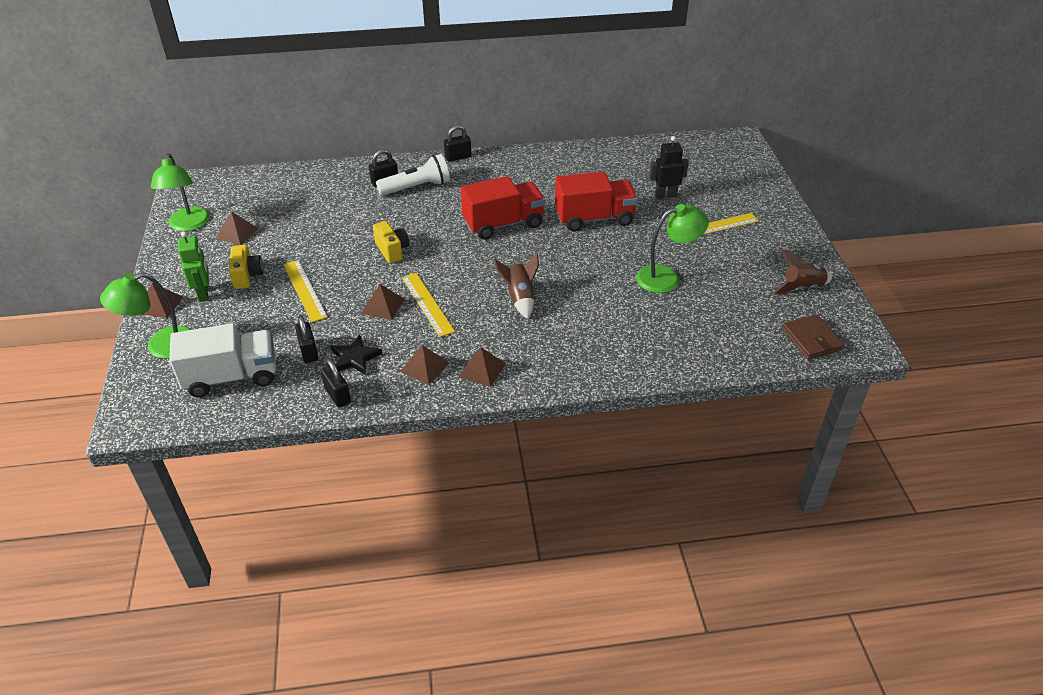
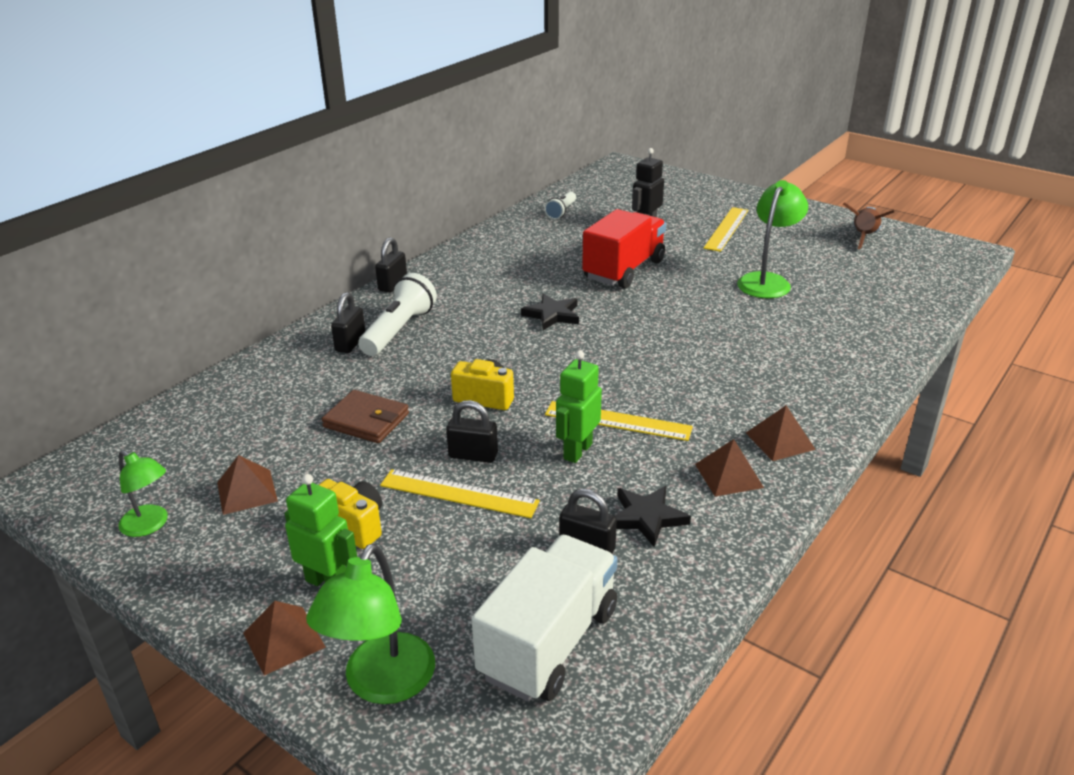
camera: 45 degrees left, 10 degrees down
green lamp [151,153,210,232] -> green lamp [118,450,168,537], size x0.63
black padlock [321,358,351,408] -> black padlock moved to [446,400,498,463]
brown pyramid [361,284,405,320] -> green robot [556,350,602,463]
red truck [461,176,545,239] -> black star [521,293,579,330]
brown rocket [494,253,539,319] -> none
brown wallet [782,314,844,360] -> brown wallet moved to [322,390,409,443]
none -> white flashlight [544,191,576,220]

